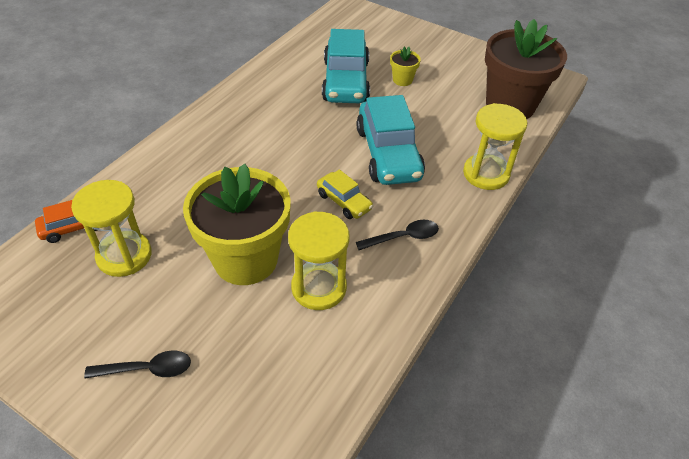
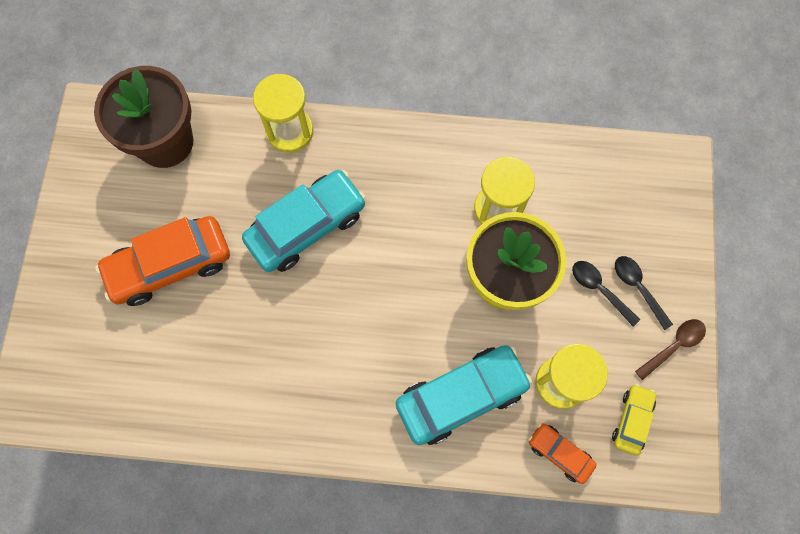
camera: 115 degrees left, 25 degrees up
yellow car [317,169,373,219] -> yellow car moved to [612,384,656,456]
turquoise car [322,29,370,103] -> turquoise car moved to [396,345,533,445]
black spoon [356,220,439,250] -> black spoon moved to [572,261,640,327]
yellow flower pot [390,47,421,86] -> orange car [95,216,230,306]
none -> brown spoon [635,319,706,380]

